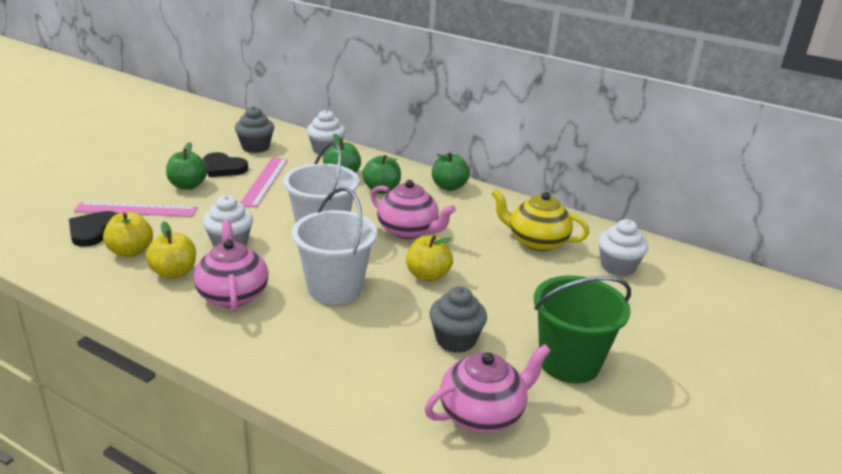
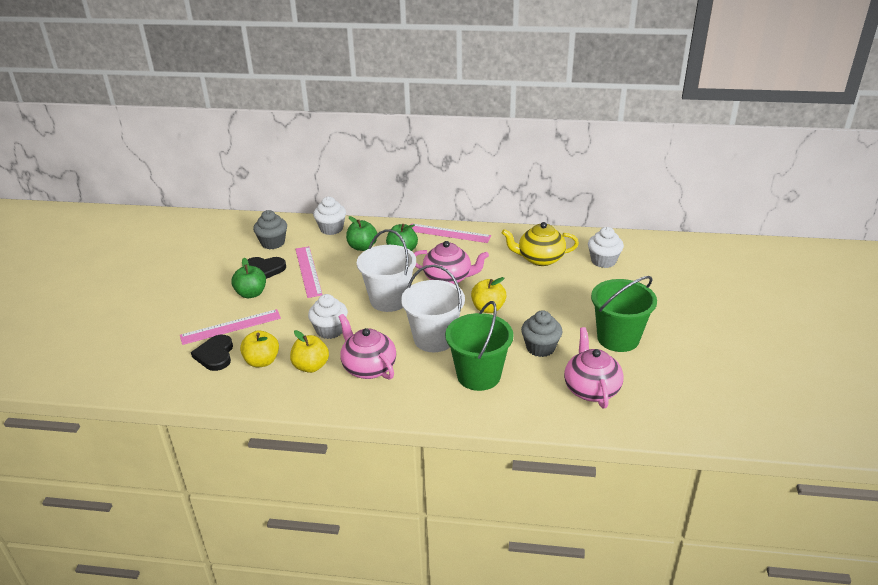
camera: 20 degrees left, 5 degrees up
pink teapot [424,344,551,433] -> pink teapot turned 45 degrees counterclockwise [564,327,624,409]
green apple [432,152,470,191] -> pink ruler [411,223,491,243]
none -> green bucket [445,301,513,391]

